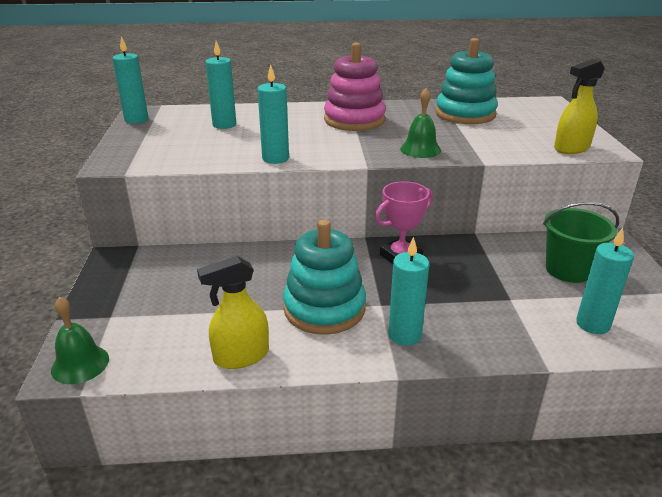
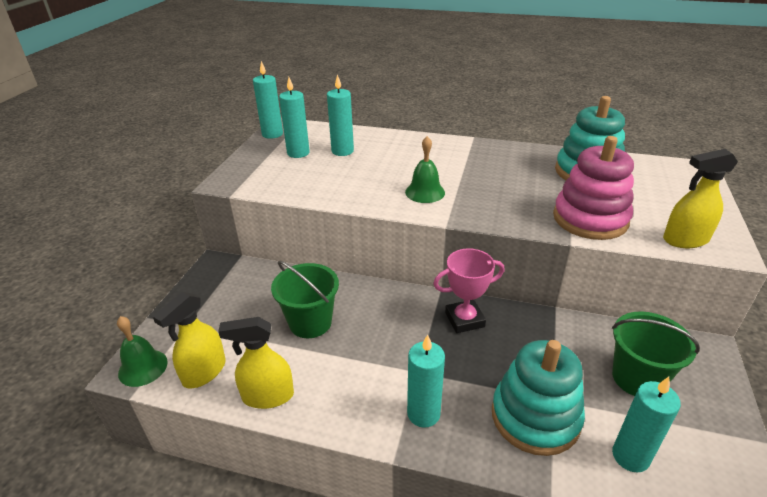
camera: 20 degrees right, 5 degrees up
turquoise candle [258,64,289,164] -> turquoise candle moved to [279,77,310,158]
turquoise stacking toy [283,220,366,335] -> turquoise stacking toy moved to [492,340,585,456]
pink stacking toy [324,43,386,131] -> pink stacking toy moved to [553,136,634,240]
green bell [400,88,441,158] -> green bell moved to [405,136,445,203]
none -> yellow spray bottle [153,292,226,389]
none -> green bucket [271,261,339,338]

